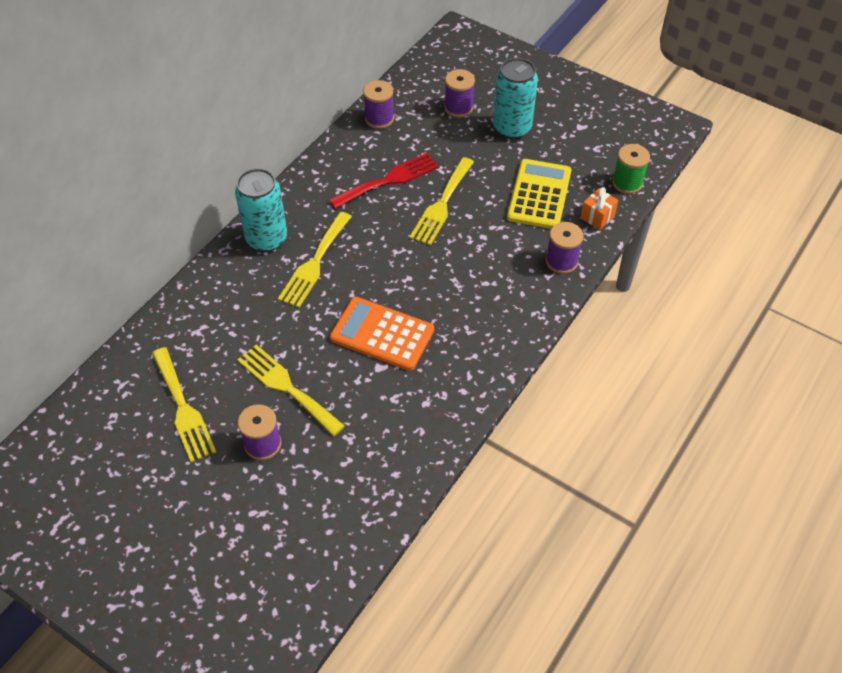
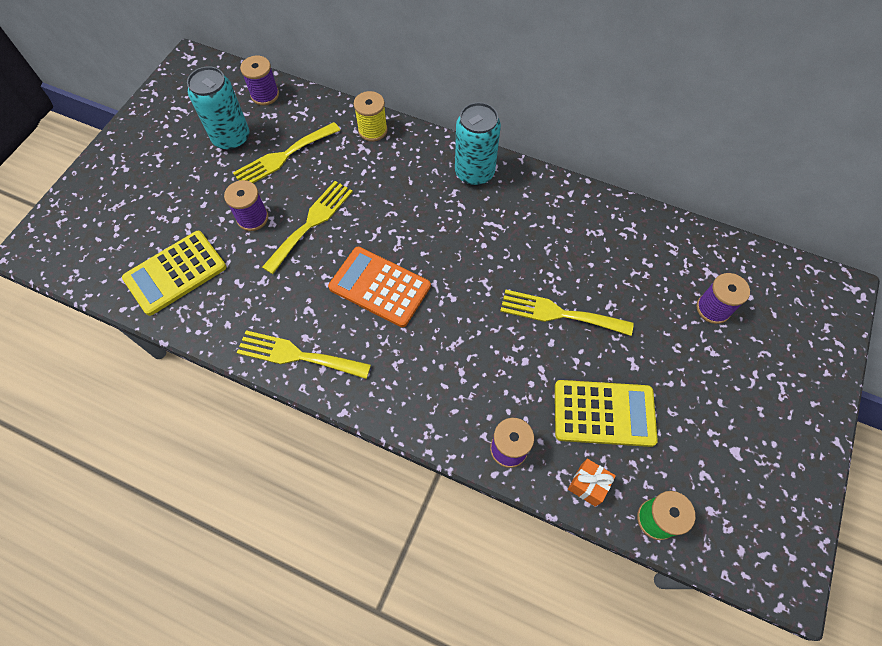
camera: 80 degrees right, 10 degrees up
yellow fork [278,212,352,308] -> yellow fork moved to [237,330,371,379]
red fork [329,153,439,209] -> none
orange calculator [330,297,434,371] -> orange calculator turned 75 degrees counterclockwise [328,247,431,327]
purple spool [363,80,394,129] -> purple spool moved to [240,56,279,105]
turquoise can [493,58,538,139] -> turquoise can moved to [187,66,249,151]
none -> yellow calculator [122,231,226,316]
none -> yellow spool [354,91,387,141]

